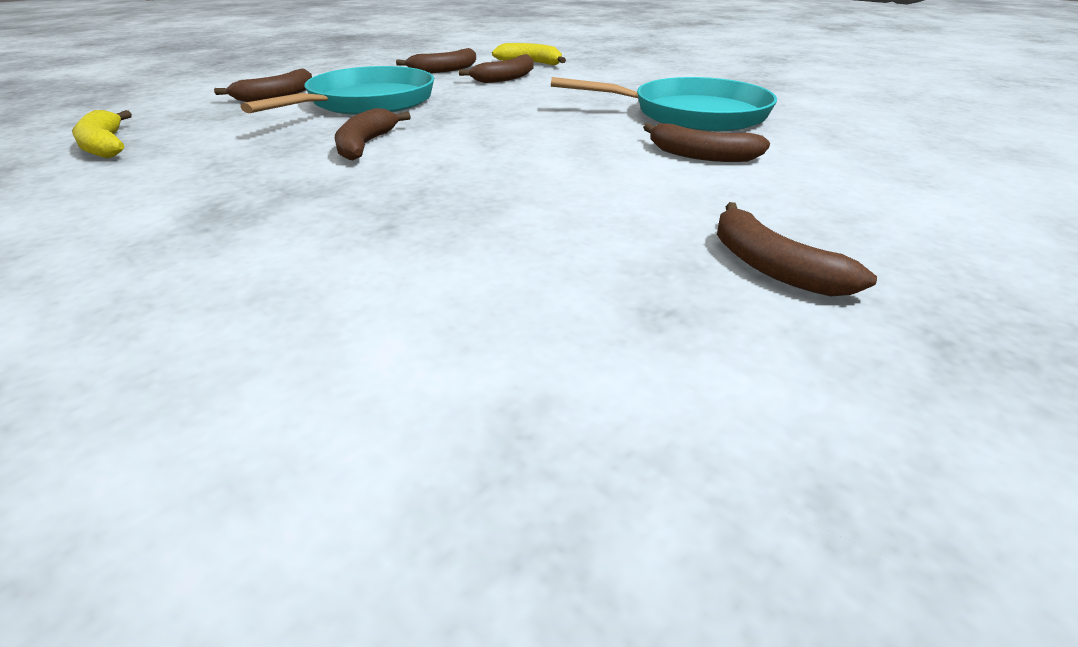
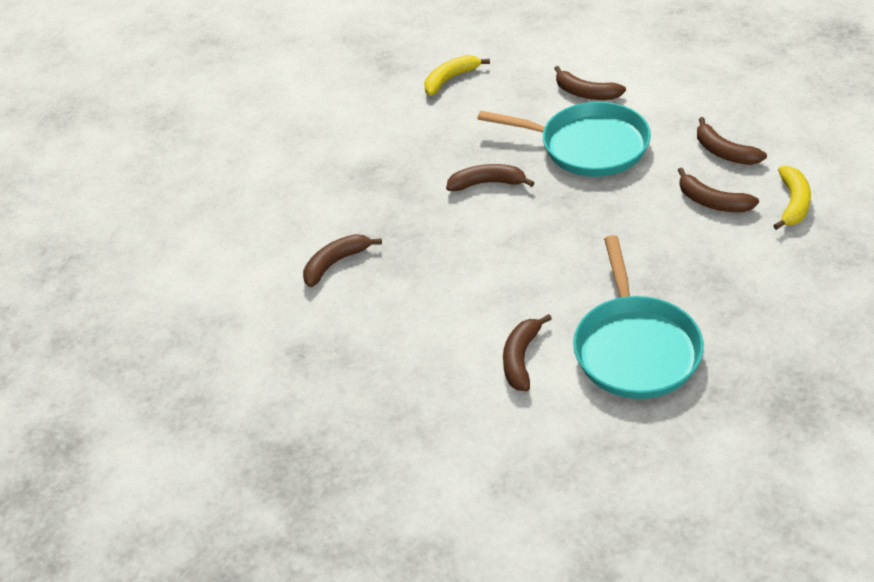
camera: 85 degrees right, 10 degrees up
brown banana [717,202,877,296] -> brown banana moved to [303,234,382,287]

